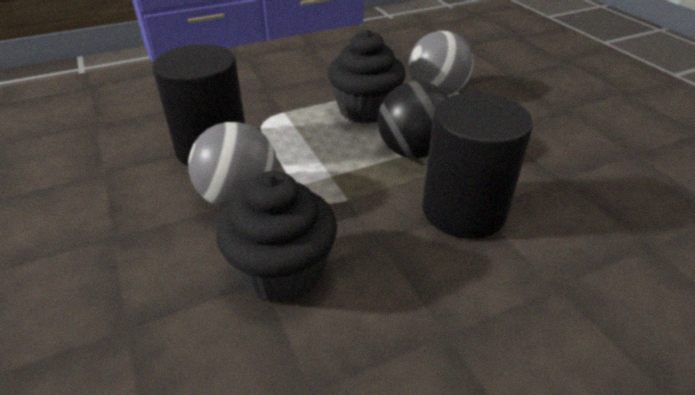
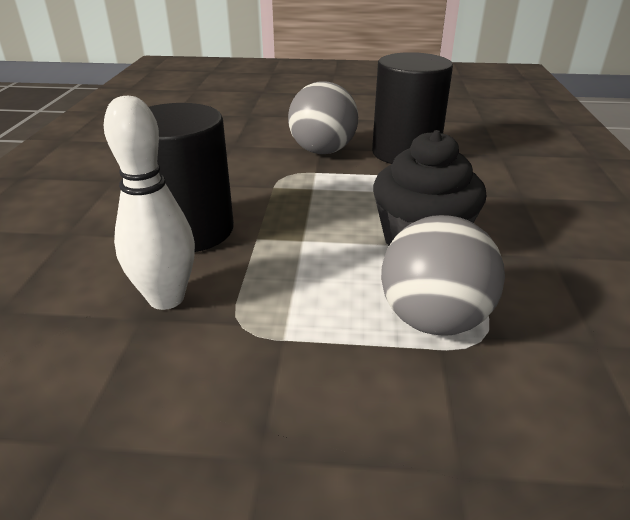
camera: 120 degrees right, 5 degrees down
black cupcake [216,171,337,303] -> none
black ball [378,81,448,159] -> none
none -> white bowling pin [103,96,195,310]

